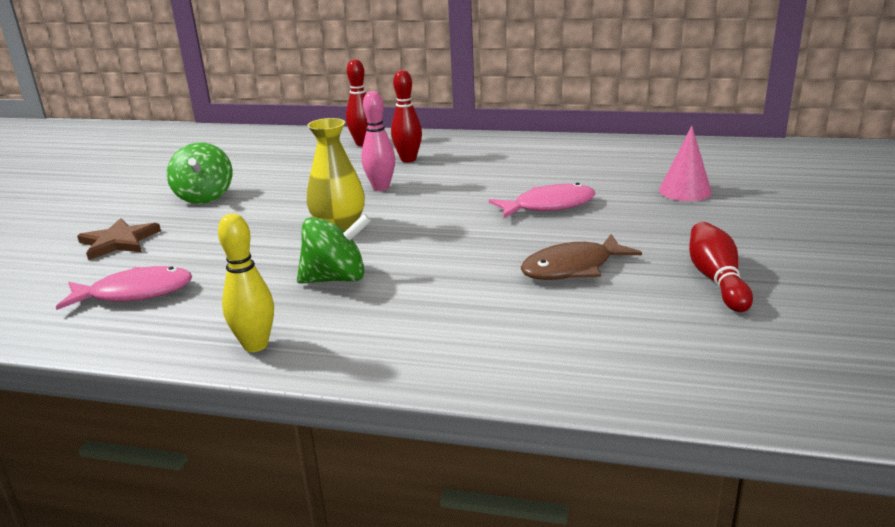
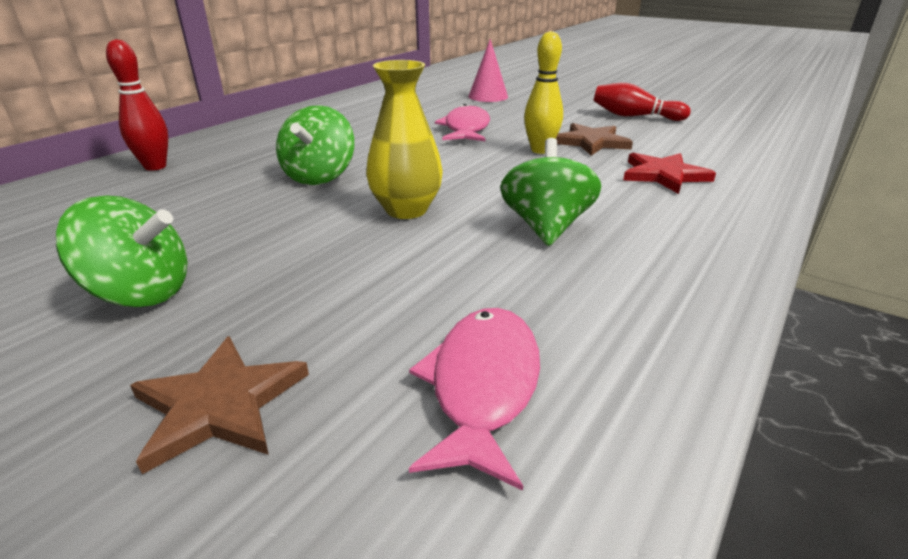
camera: 70 degrees left, 5 degrees up
yellow bowling pin [218,213,274,352] -> yellow bowling pin moved to [524,31,563,154]
pink bowling pin [361,91,395,191] -> green spinning top [276,105,354,185]
red bowling pin [391,70,422,162] -> none
brown fish [520,234,642,280] -> brown star [556,123,633,156]
none -> red star [623,153,716,194]

